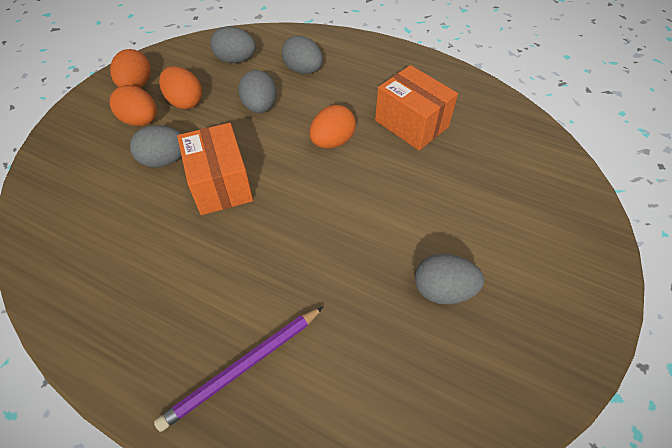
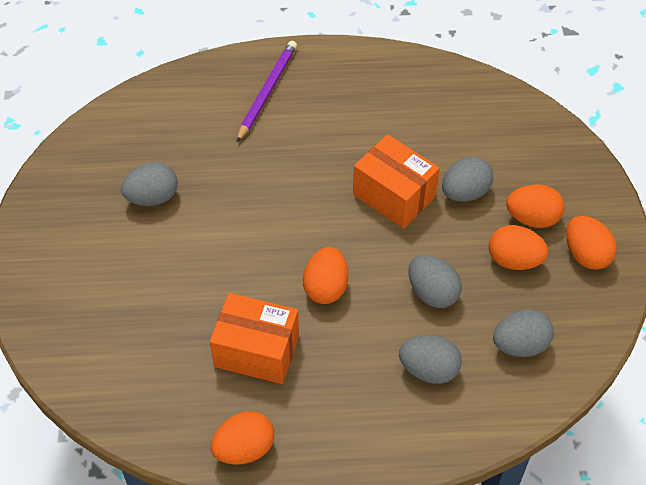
camera: 150 degrees right, 0 degrees up
none -> orange egg [211,411,274,465]

